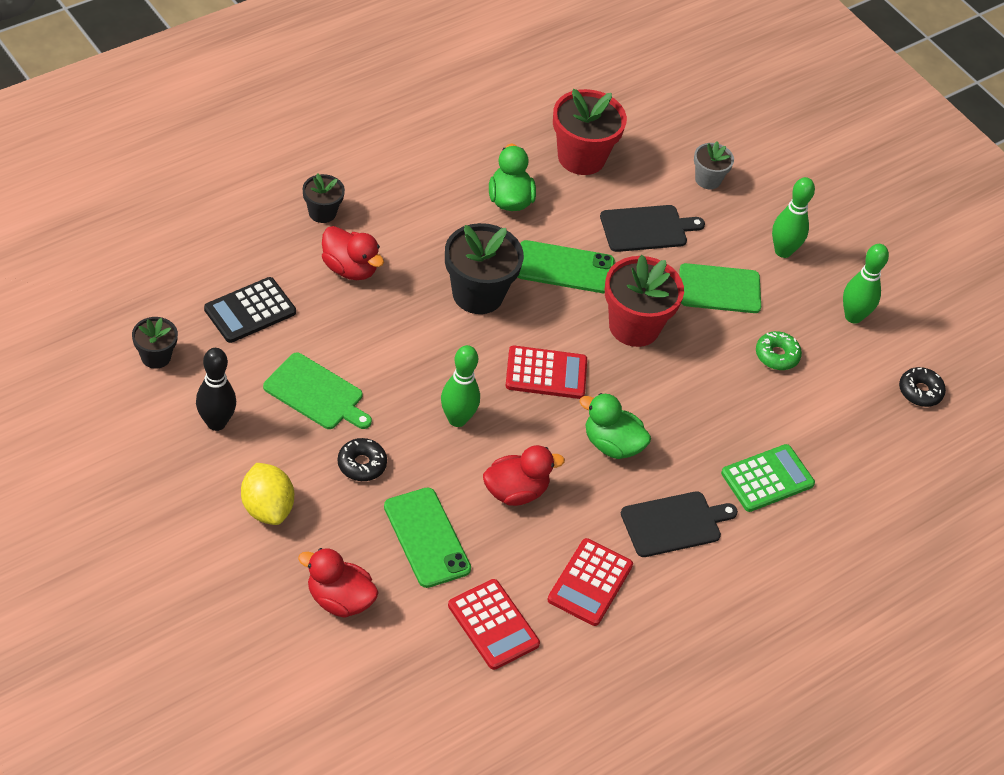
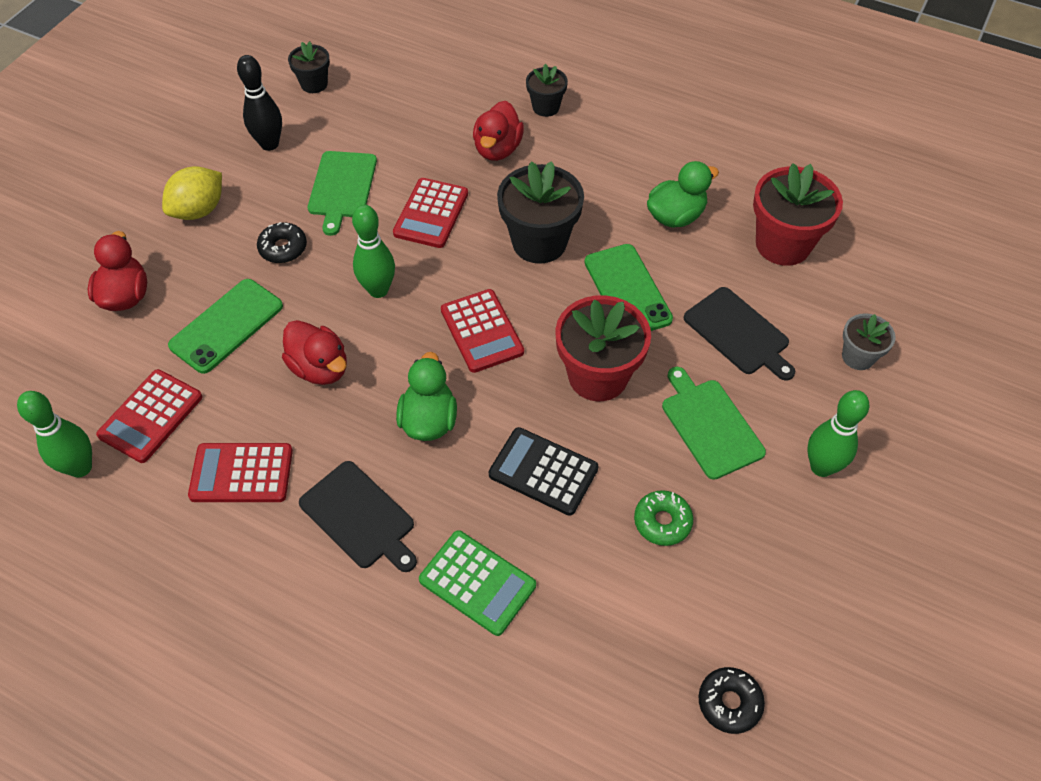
camera: 70 degrees right, 5 degrees up
black calculator [204,277,296,343] -> black calculator moved to [489,427,599,516]
green bowling pin [843,244,889,324] -> green bowling pin moved to [17,391,92,478]
none -> red calculator [393,178,468,248]

